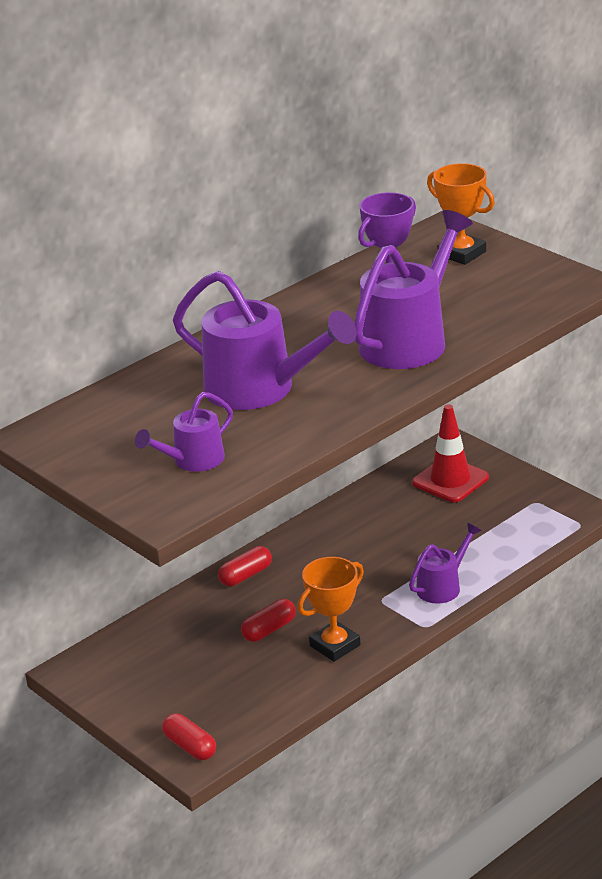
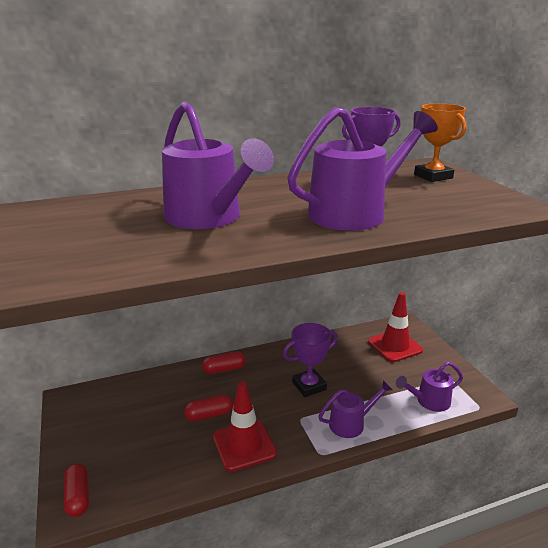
camera: 20 degrees right, 5 degrees down
purple watering can [135,392,233,472] -> purple watering can moved to [396,361,463,412]
orange trophy [298,557,364,662] -> red traffic cone [213,381,277,472]
none -> purple trophy [283,323,338,397]

